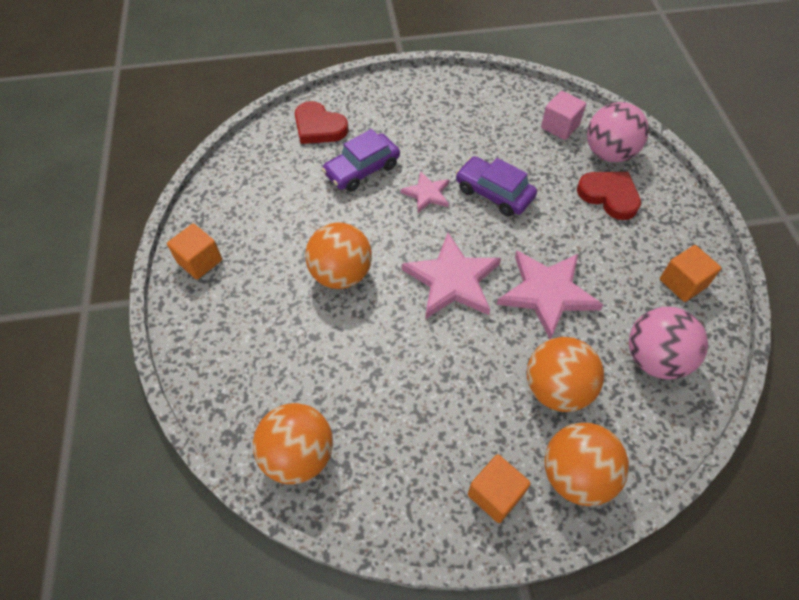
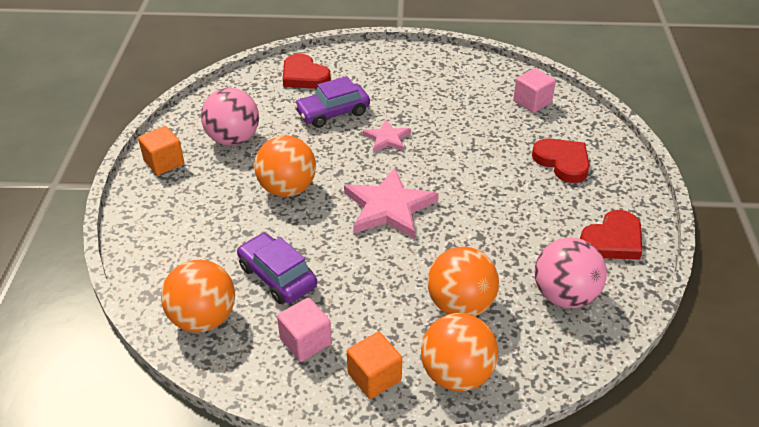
camera: 10 degrees right, 15 degrees down
purple car [456,156,537,217] -> purple car moved to [237,233,317,304]
pink star [497,250,603,339] -> none
pink ball [587,102,649,162] -> pink ball moved to [201,88,259,145]
orange cube [660,245,721,302] -> red heart [580,210,642,260]
none -> pink cube [277,298,332,362]

